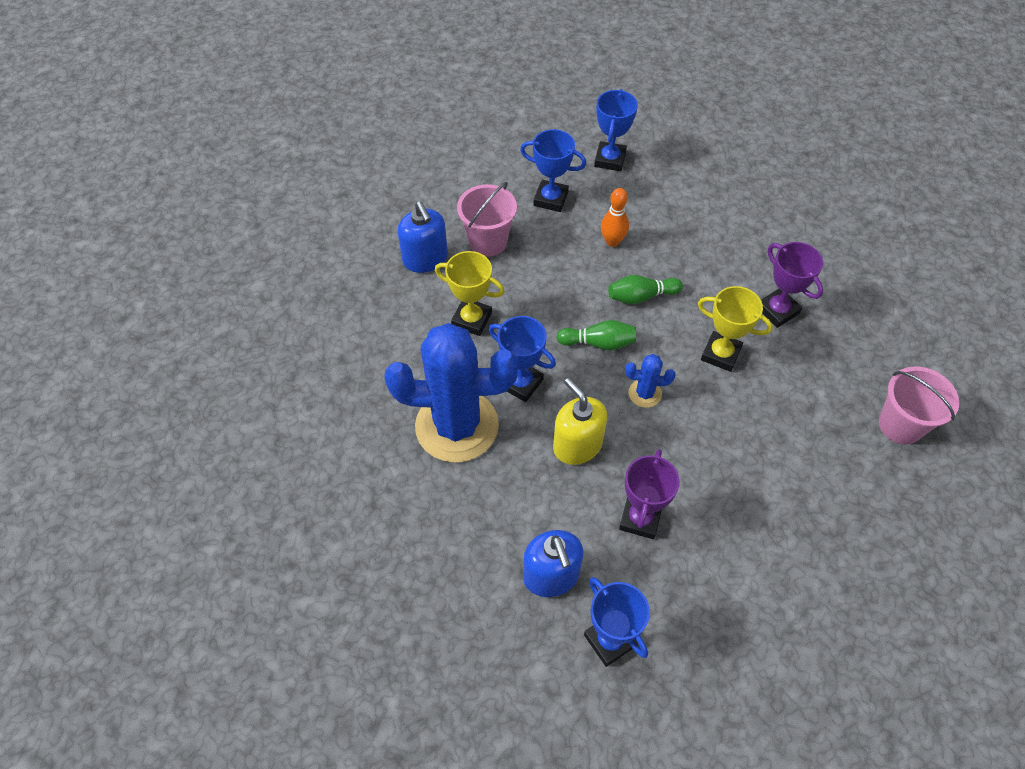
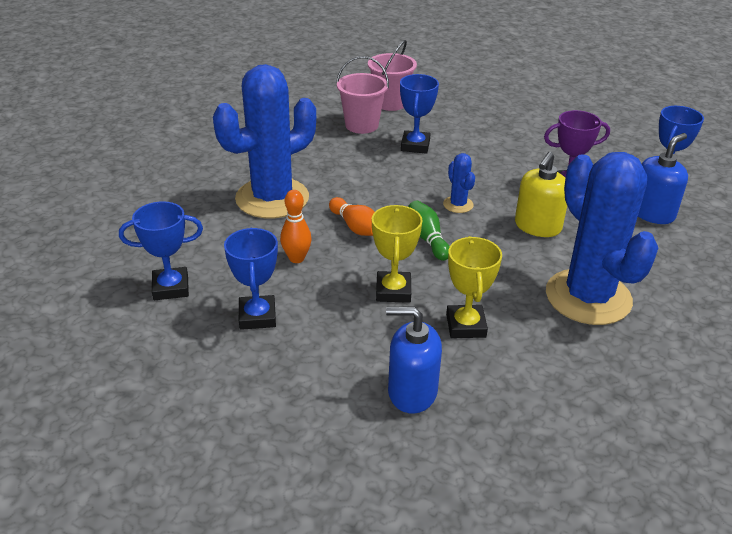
camera: 115 degrees left, 20 degrees down
blue soap dispenser [398,201,448,273] -> blue soap dispenser turned 120 degrees counterclockwise [386,307,442,414]
pink bucket [457,182,517,257] -> pink bucket moved to [336,56,389,134]
blue trophy [489,316,556,402] -> blue trophy moved to [400,74,439,154]
green bowling pin [608,275,683,304] -> orange bowling pin [329,197,374,236]
yellow trophy [698,286,773,372] -> yellow trophy moved to [372,205,423,303]
purple trophy [761,242,823,328] -> none
none -> blue cactus [213,64,316,219]

